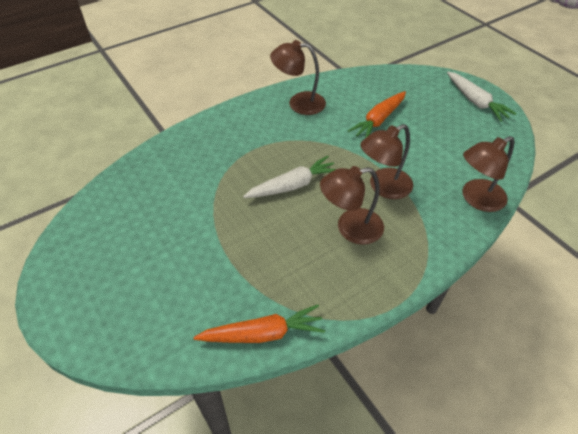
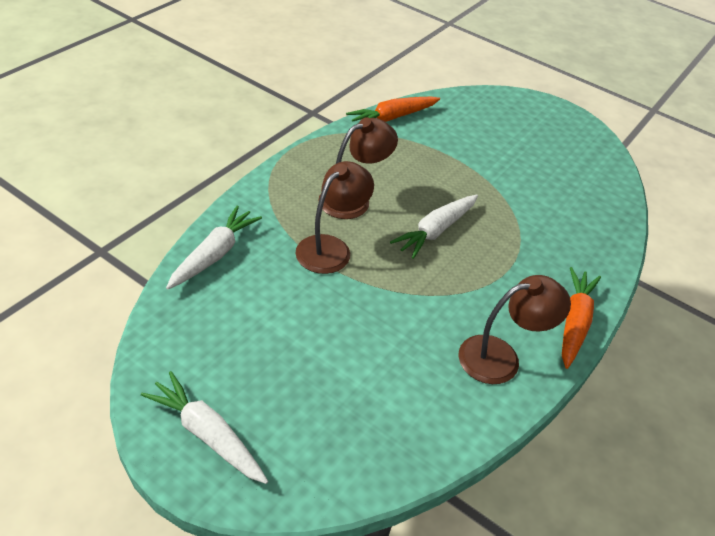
camera: 155 degrees right, 5 degrees down
orange carrot [348,91,406,138] -> orange carrot moved to [562,267,601,369]
brown lamp [462,136,514,212] -> white carrot [166,206,262,289]

